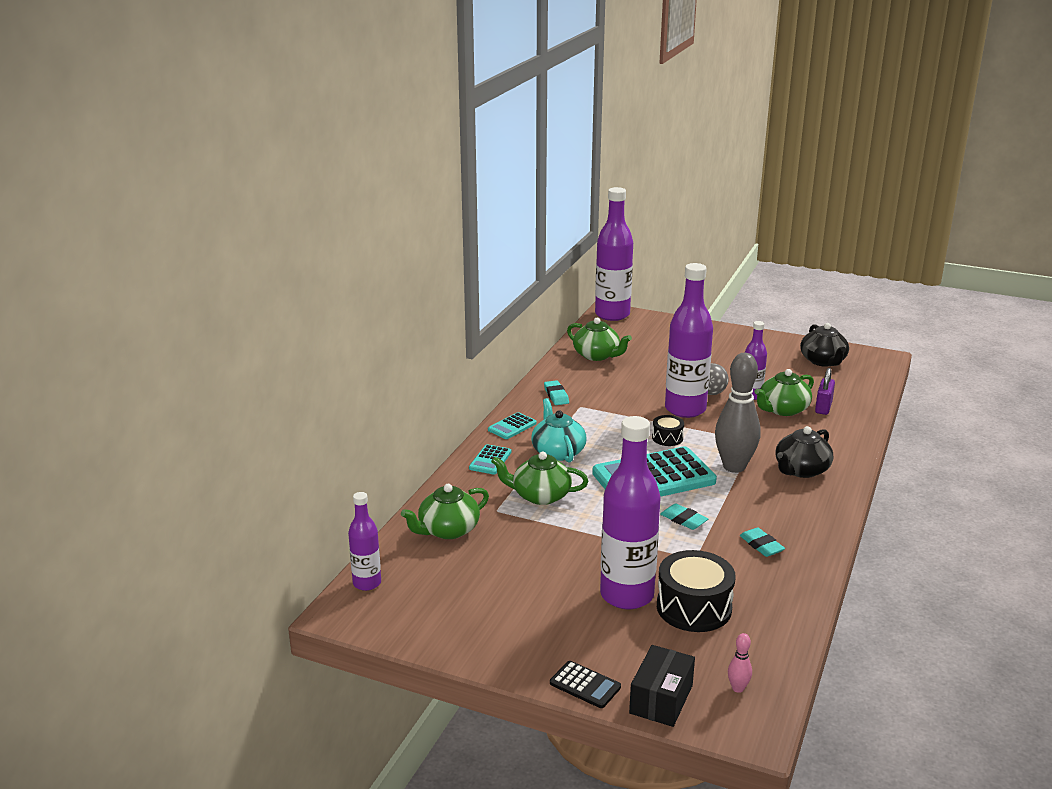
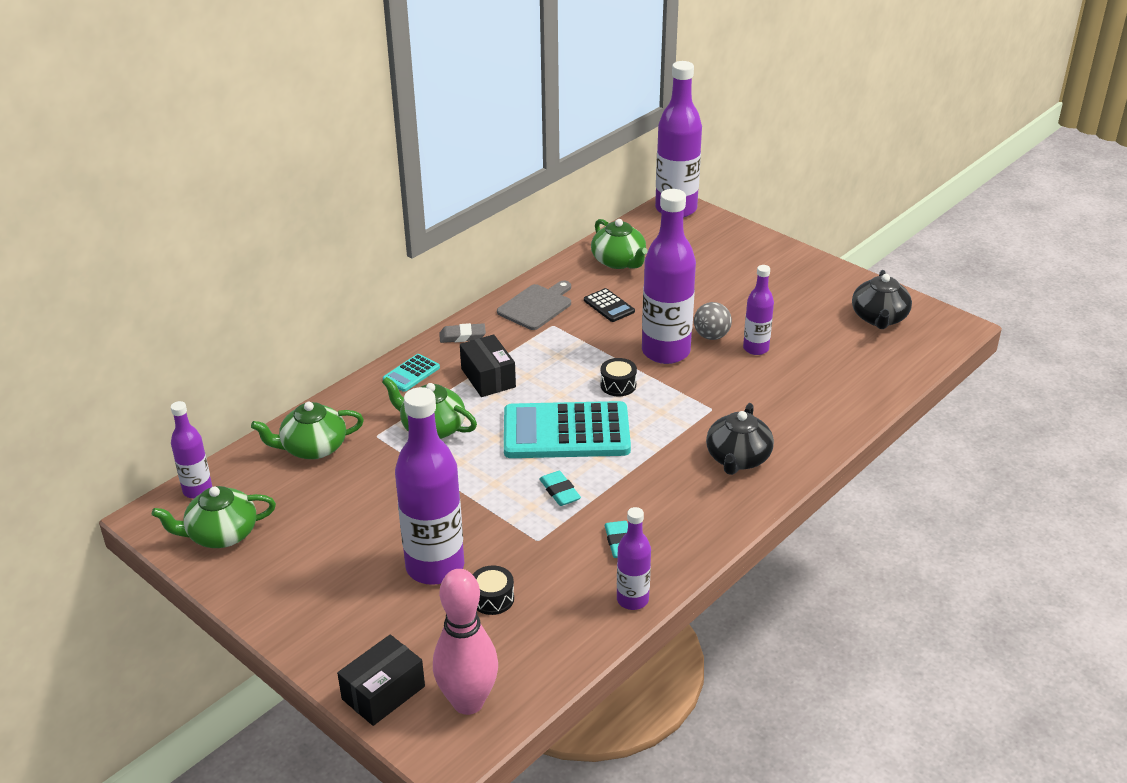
camera: 20 degrees right, 10 degrees up
turquoise calculator [488,412,537,439] -> grey eraser [439,323,486,343]
turquoise teapot [531,398,586,463] -> black box [460,334,516,397]
turquoise eraser [544,380,569,405] -> grey cutting board [497,281,571,330]
black calculator [550,661,621,708] -> black calculator moved to [584,288,635,322]
black drum [657,550,736,632] -> black drum [473,565,514,615], size x0.52
grey bowling pin [715,353,761,473] -> none
pink bowling pin [728,633,752,693] -> pink bowling pin [433,569,498,715], size x2.44
green teapot [754,369,814,416] -> green teapot moved to [152,486,276,548]
black teapot [776,426,833,478] -> black teapot turned 45 degrees counterclockwise [706,403,774,475]
purple padlock [815,368,835,415] -> none
none -> purple bottle [617,507,651,610]

